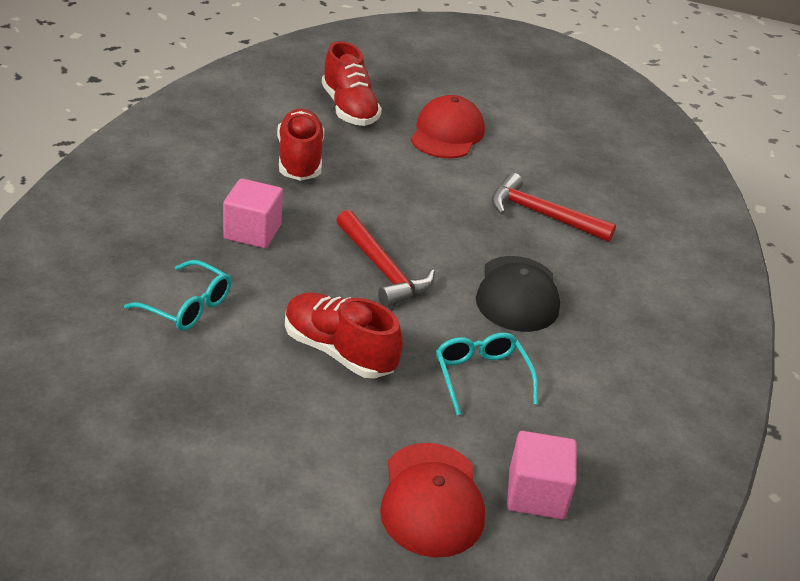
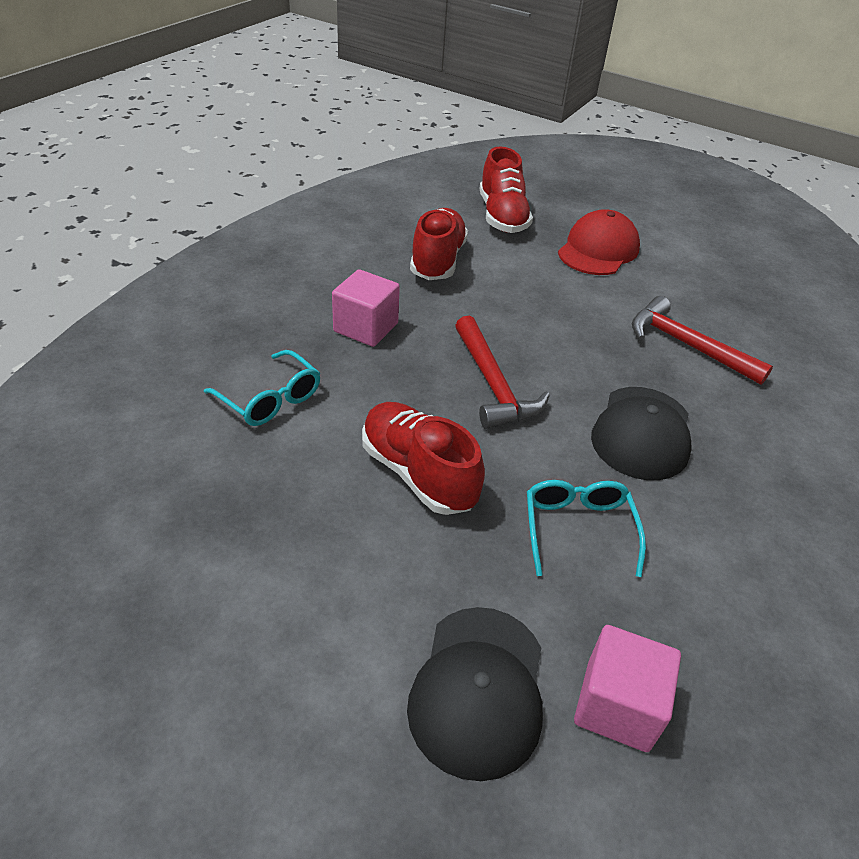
camera: 15 degrees right, 5 degrees up
red cap [380,443,485,558] -> black cap [407,607,543,781]

